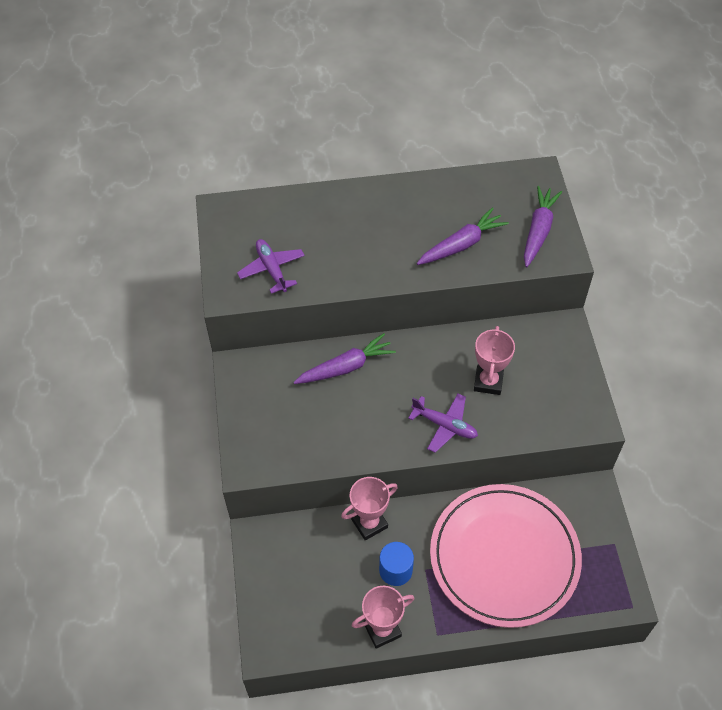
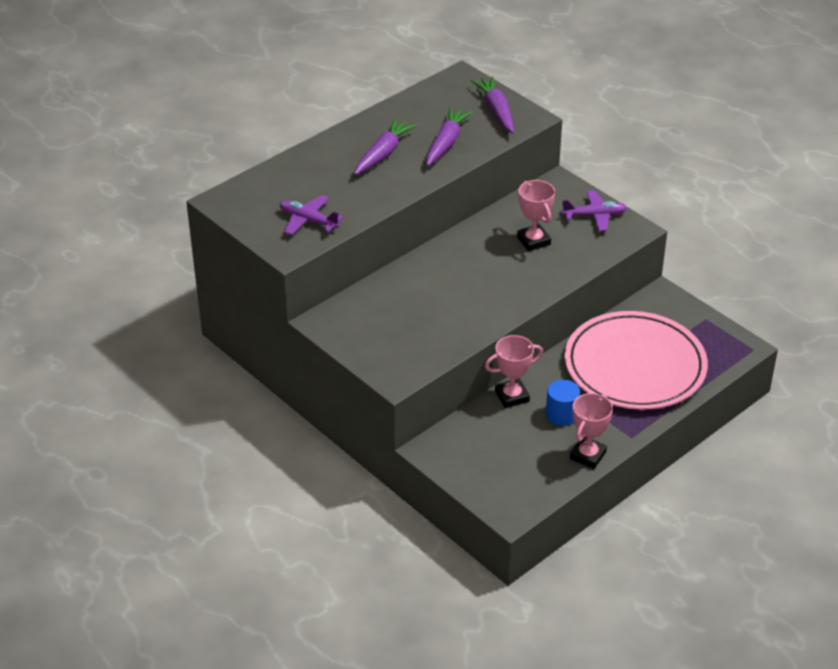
camera: 35 degrees left, 15 degrees down
purple carrot [294,333,396,384] -> purple carrot moved to [354,118,417,175]
pink trophy [341,477,398,540] -> pink trophy turned 45 degrees clockwise [485,335,543,408]
purple plane [408,394,478,453] -> purple plane moved to [562,190,627,231]

